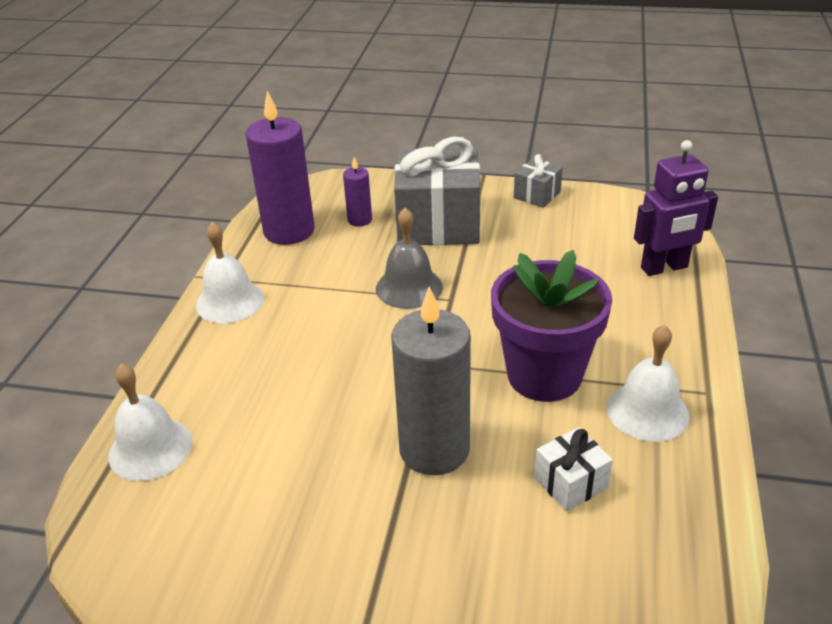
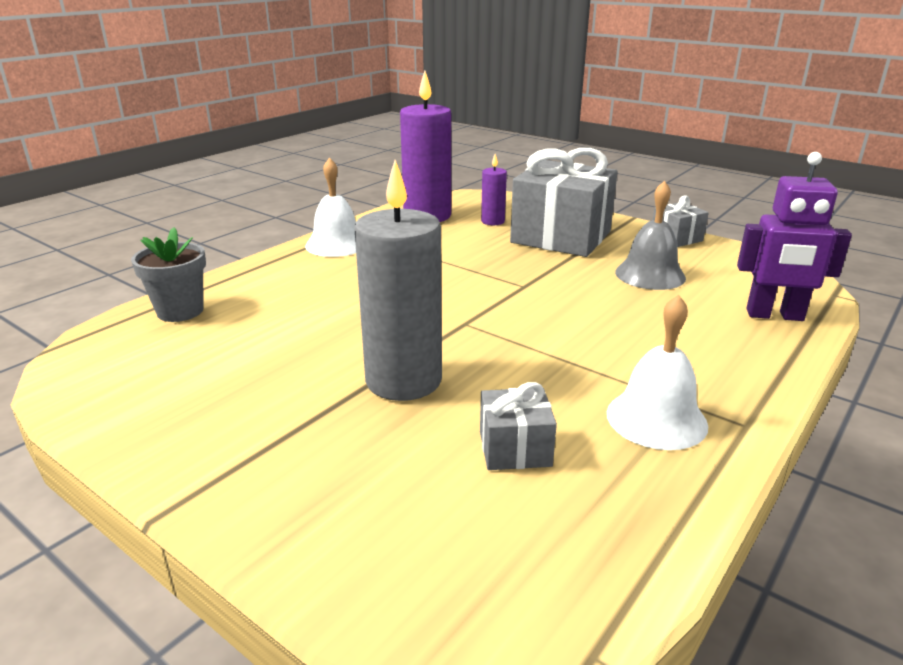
camera: 25 degrees right, 10 degrees down
white bell [108,364,192,481] -> grey flower pot [131,227,206,322]
grey bell [376,208,443,309] -> grey bell moved to [615,181,686,290]
purple flower pot [491,250,612,402] -> none
white gift [534,427,613,512] -> grey gift [480,382,557,470]

